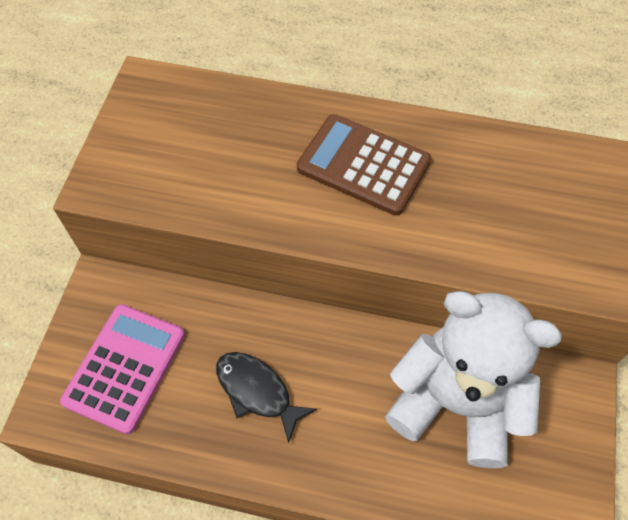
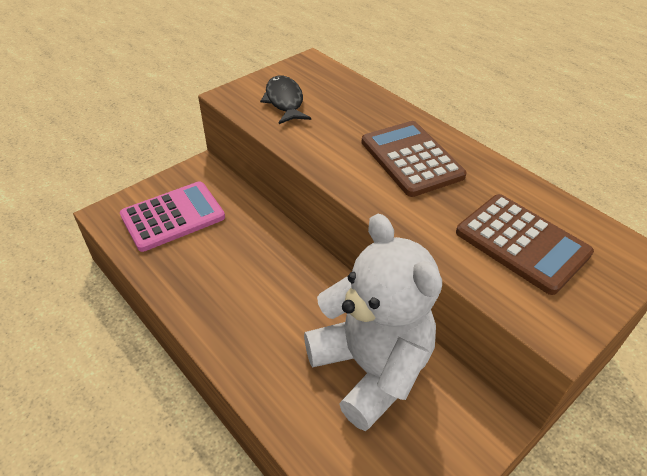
camera: 35 degrees right, 15 degrees down
black fish [216,352,317,443] -> black fish moved to [260,76,311,124]
none -> brown calculator [456,194,594,295]

